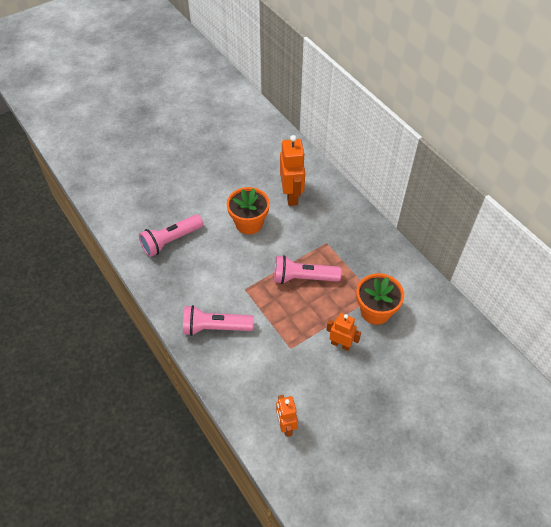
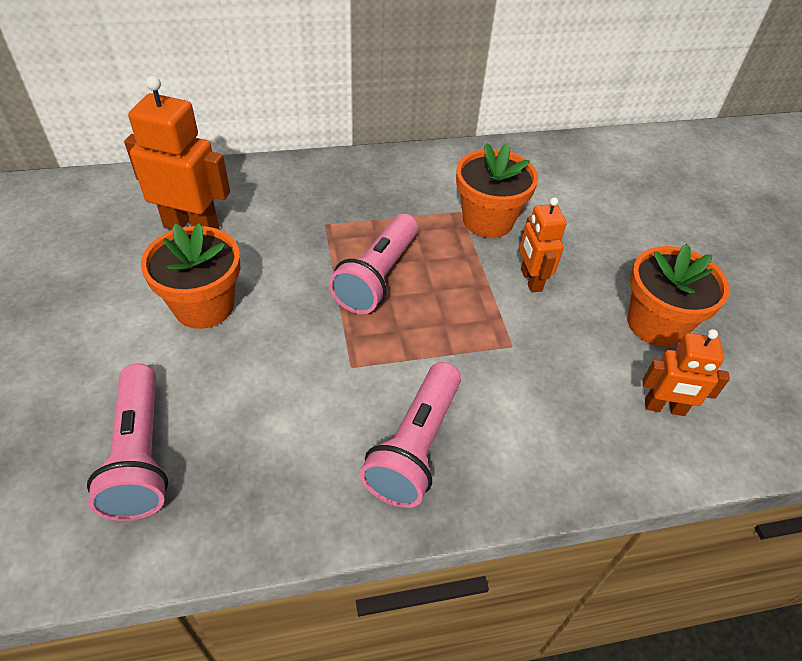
camera: 70 degrees left, 5 degrees down
orange robot [327,313,361,351] -> orange robot turned 60 degrees counterclockwise [519,197,567,293]
none -> orange flower pot [627,244,729,347]

